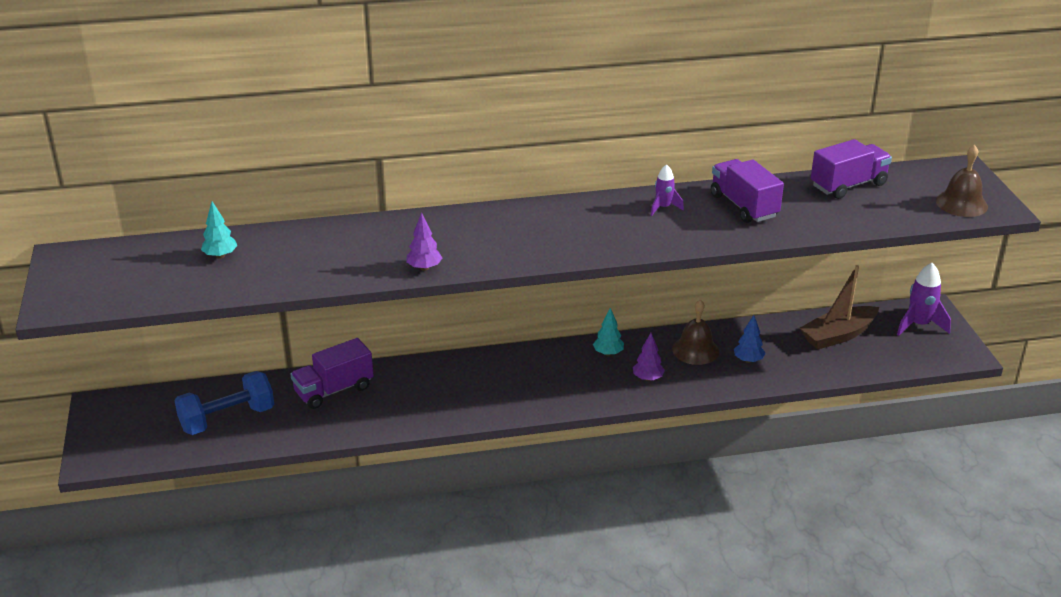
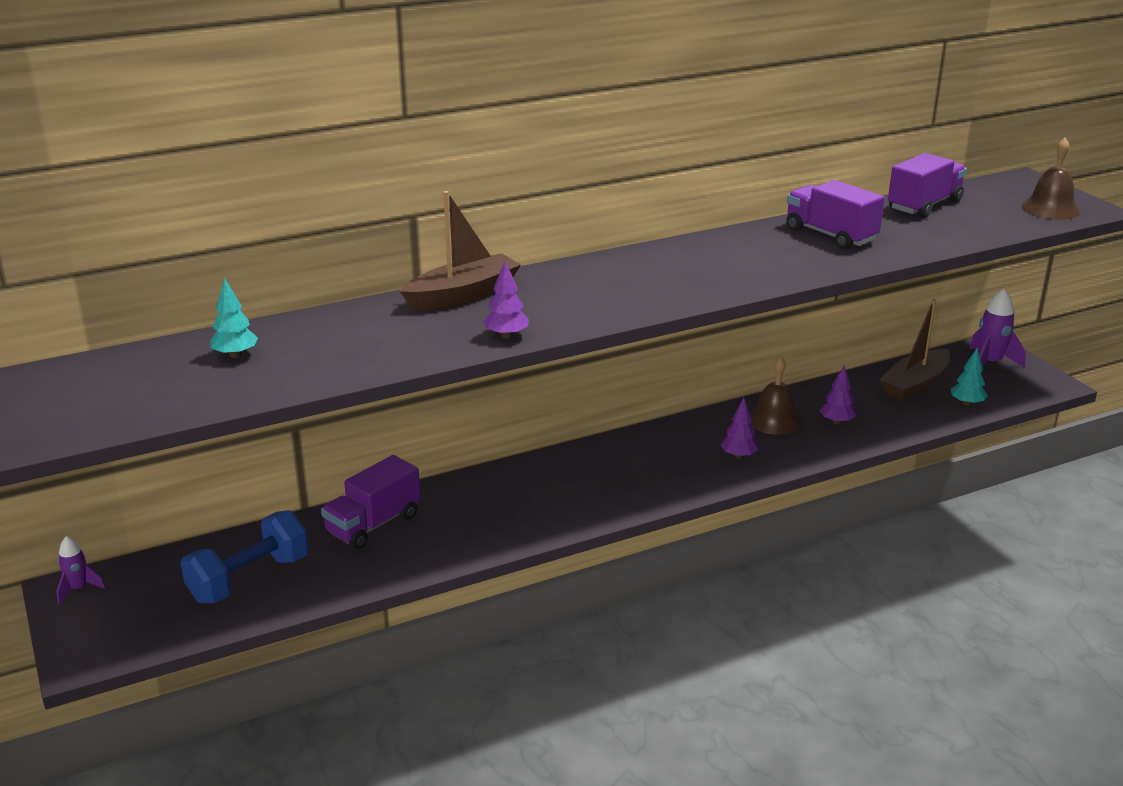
camera: 15 degrees left, 5 degrees down
turquoise tree [593,308,624,356] -> turquoise tree moved to [951,348,987,406]
purple rocket [651,164,684,216] -> purple rocket moved to [57,536,106,604]
blue tree [734,315,765,363] -> purple tree [820,366,856,425]
none -> brown boat [400,191,521,310]

